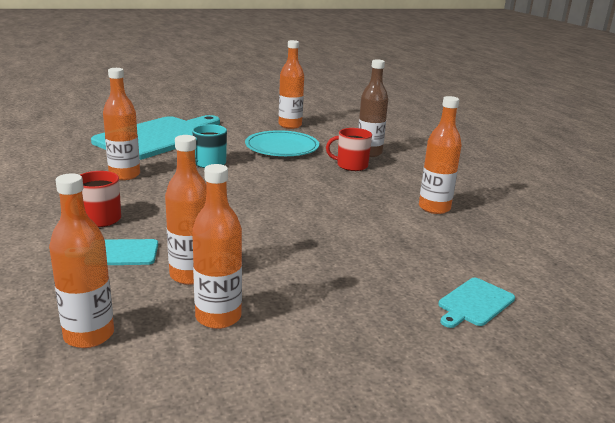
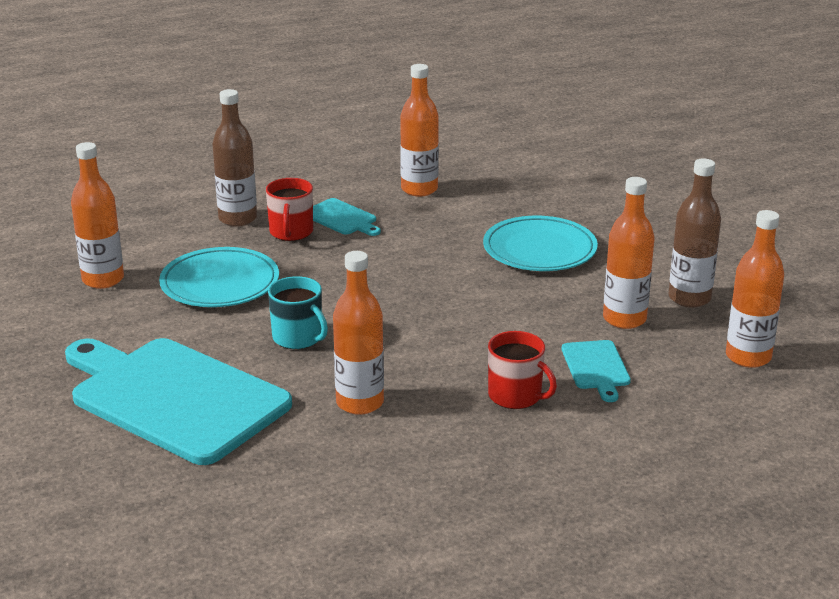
camera: 90 degrees left, 5 degrees up
orange bottle [192,164,242,329] -> brown bottle [669,158,721,308]
turquoise cutting board [438,278,515,328] -> turquoise cutting board moved to [313,198,381,236]
none -> turquoise plate [483,216,598,271]

